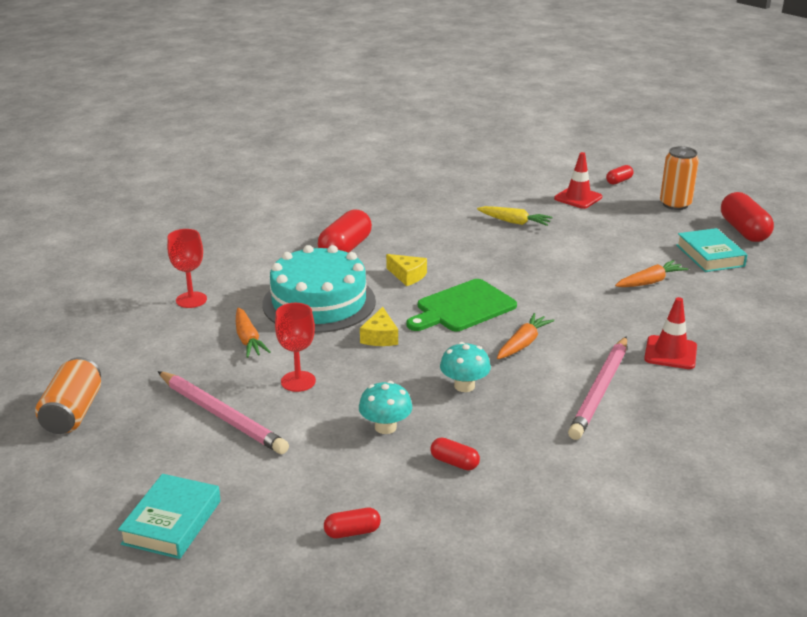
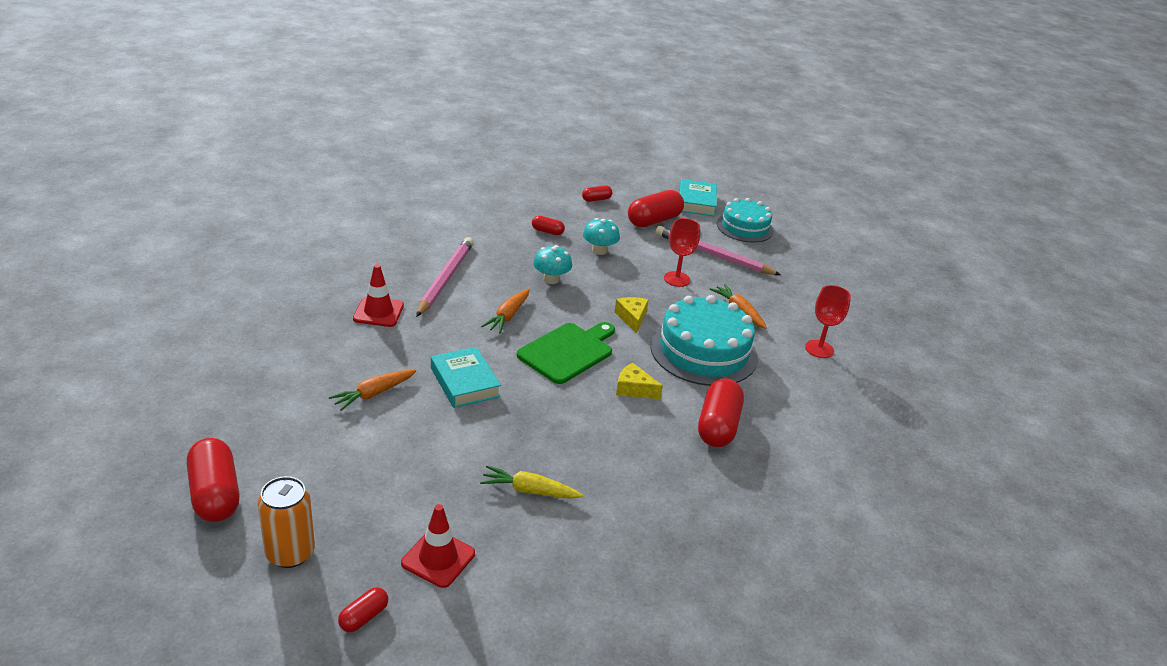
camera: 165 degrees right, 5 degrees up
orange can [35,357,101,434] -> none
turquoise book [676,228,748,272] -> turquoise book moved to [431,347,501,408]
none -> red capsule [628,190,684,227]
none -> turquoise cake [717,198,774,242]

